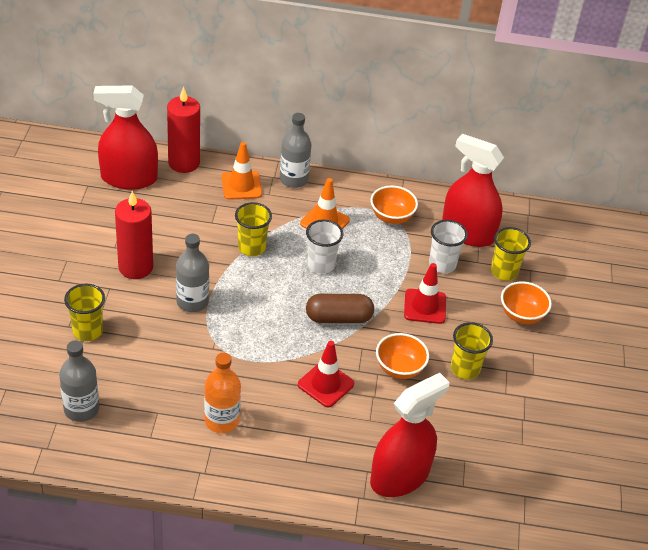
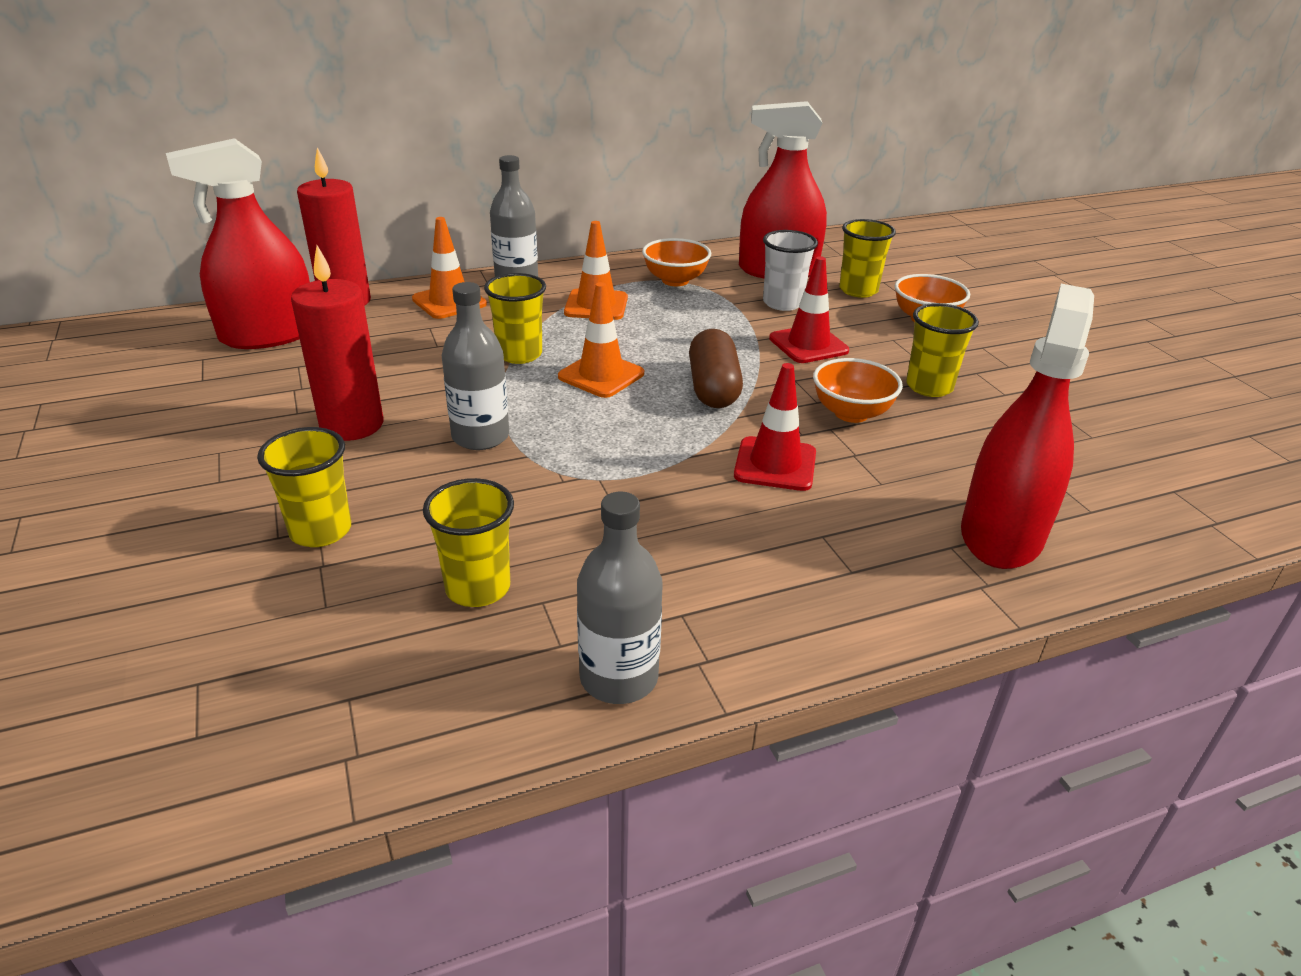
camera: 25 degrees left, 10 degrees down
grey bottle [59,340,99,422] -> grey bottle moved to [577,492,663,704]
orange bottle [204,353,241,433] -> none
white cup [306,220,343,274] -> none
brown capsule [306,294,374,323] -> brown capsule turned 60 degrees counterclockwise [689,329,743,408]
none -> yellow cup [423,478,514,607]
none -> orange traffic cone [558,282,644,398]

